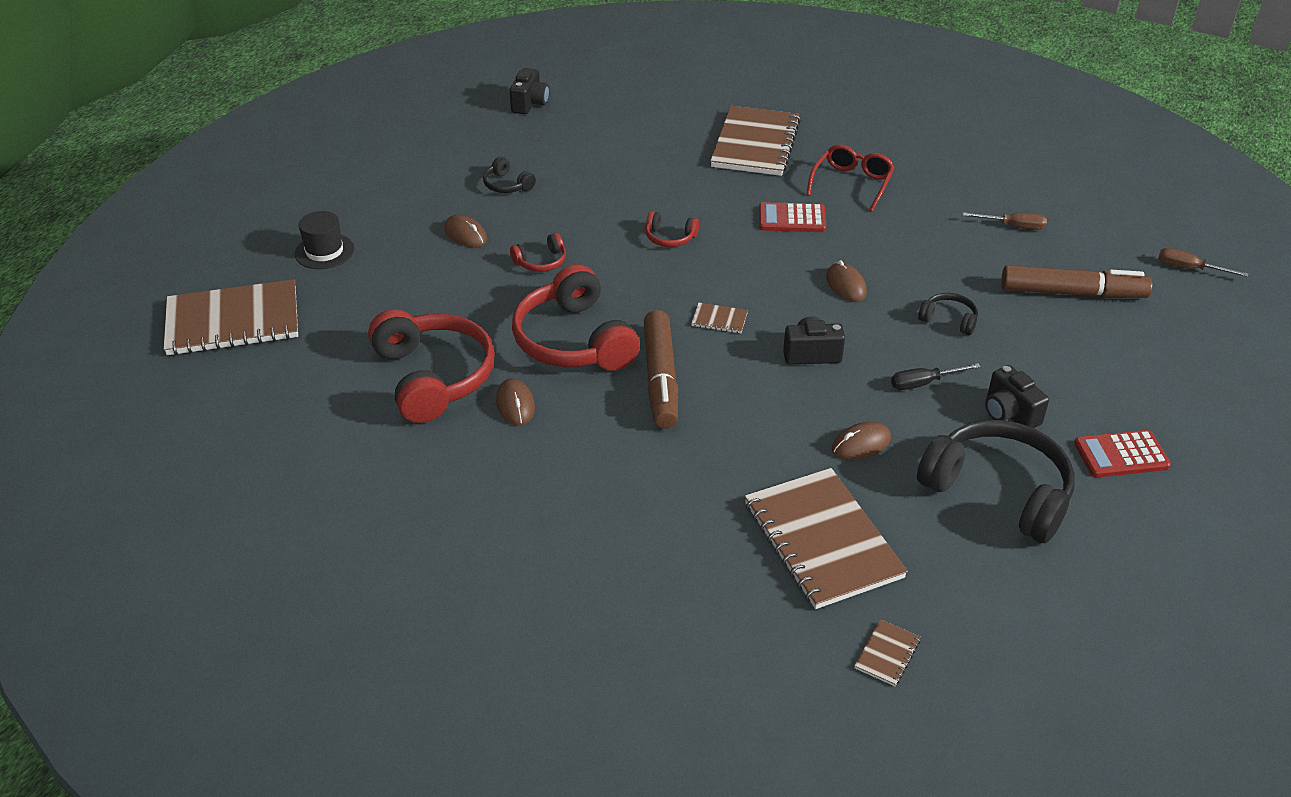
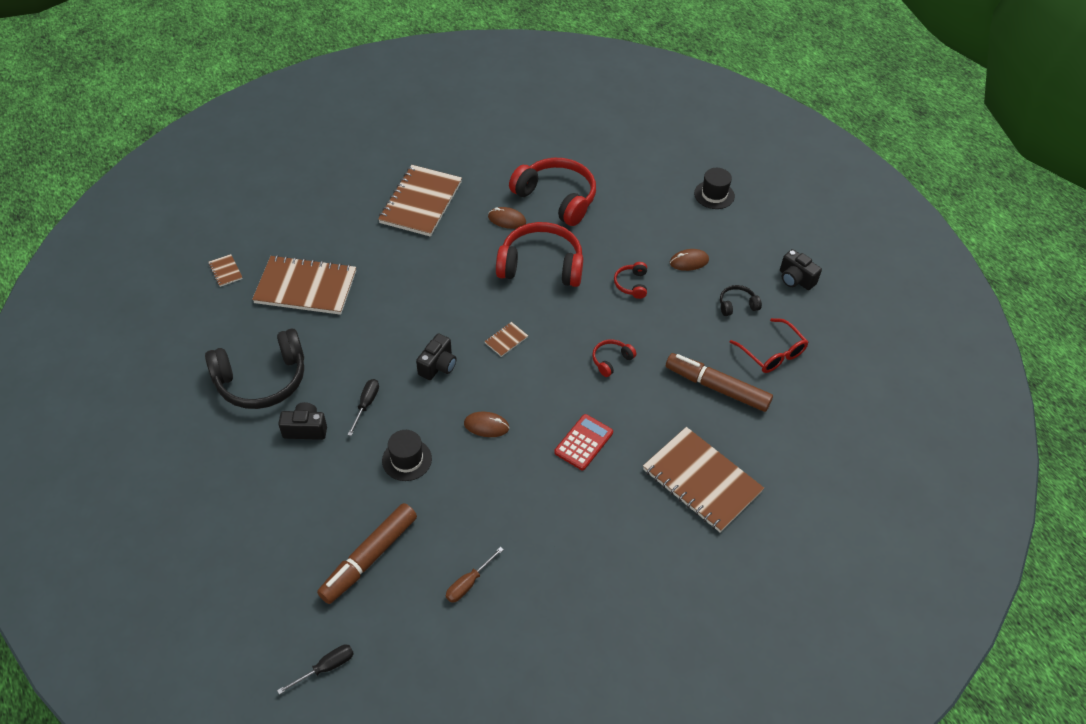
camera: 120 degrees right, 10 degrees up
brown notebook [163,279,298,355] -> brown notebook moved to [378,165,462,237]
red headphones [368,309,495,423] -> red headphones turned 150 degrees counterclockwise [509,158,596,226]
black camera [510,68,549,114] -> black camera moved to [780,249,822,290]
brown marker [644,310,678,429] -> brown marker moved to [666,353,773,412]
red glasses [806,144,895,212] -> red glasses moved to [730,318,808,373]
brown mouse [832,422,891,460] -> none
black headphones [918,293,978,335] -> black hat [382,430,432,481]
red calculator [1074,430,1171,478] -> none
brown screwdriver [1158,248,1249,277] -> black screwdriver [277,645,354,695]

